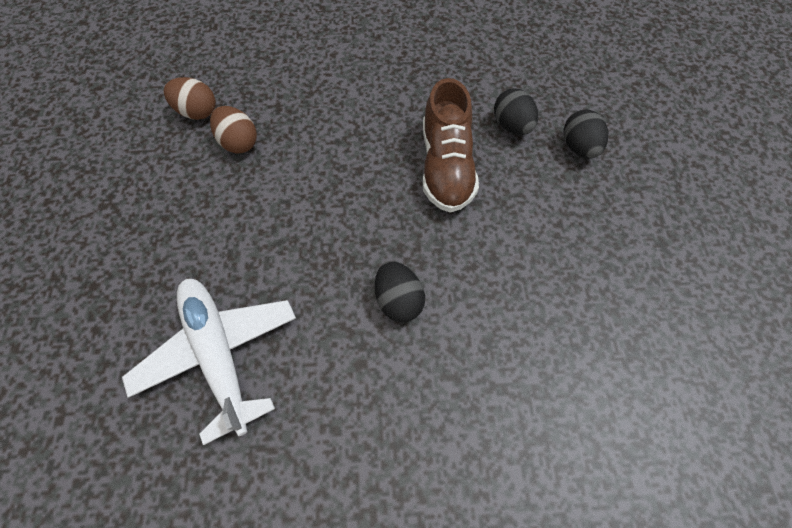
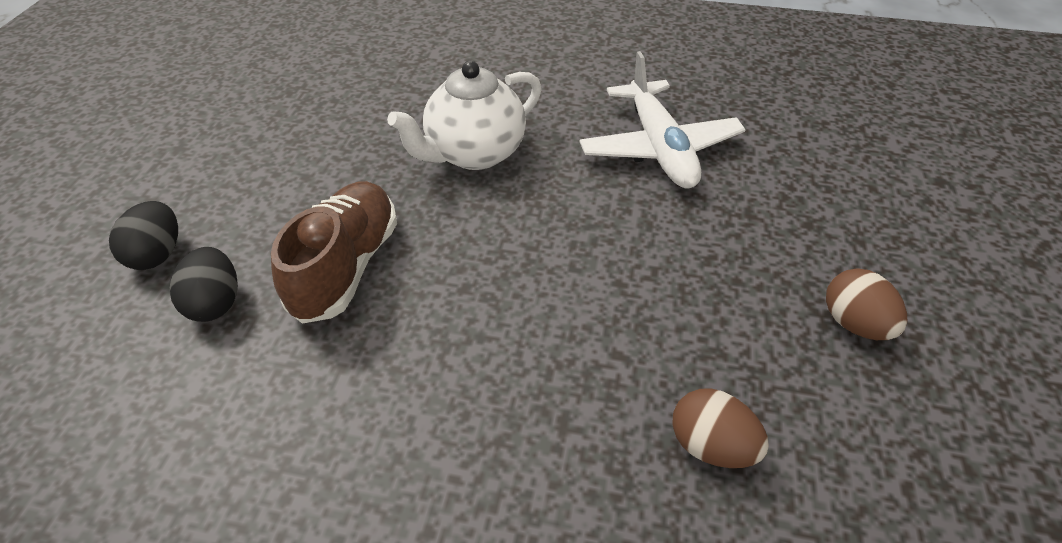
camera: 165 degrees left, 15 degrees down
brown egg [210,106,257,153] -> brown egg moved to [826,269,907,340]
black egg [375,261,425,322] -> white teapot [387,61,542,170]

